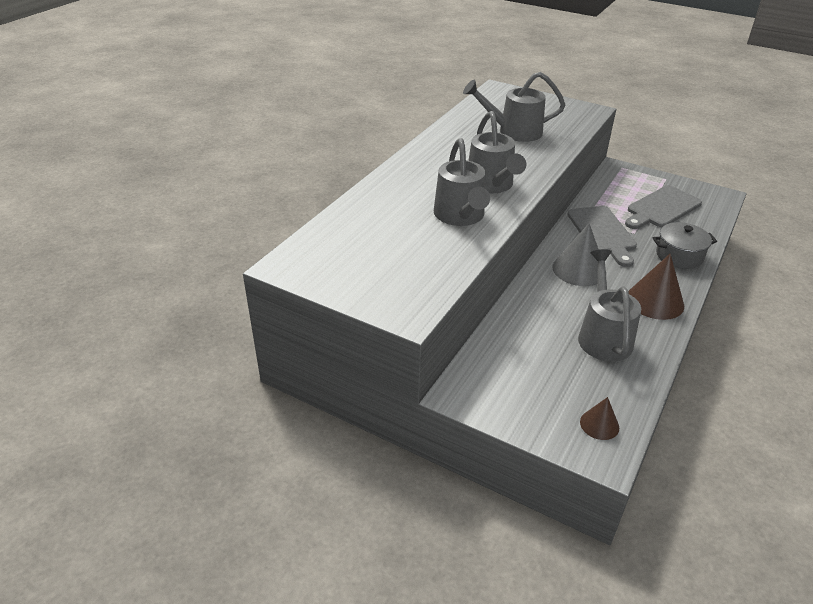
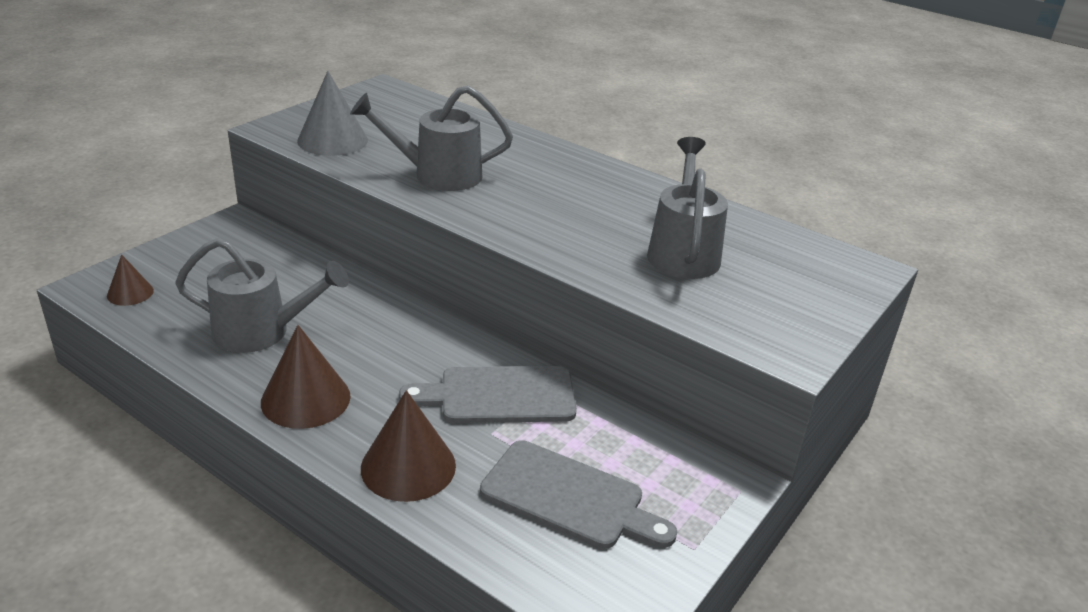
camera: 95 degrees right, 5 degrees down
grey watering can [468,111,526,193] -> none
grey cone [552,223,599,286] -> grey cone moved to [297,71,368,156]
grey cutting board [625,185,702,229] -> grey cutting board turned 150 degrees clockwise [480,440,677,549]
grey pot [652,222,717,269] -> brown cone [361,390,456,502]

